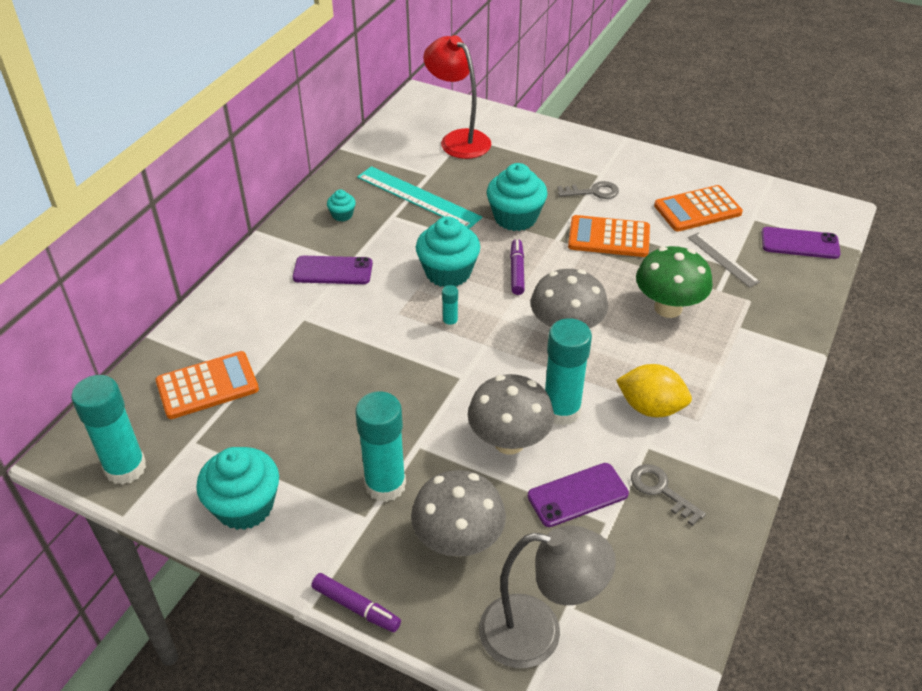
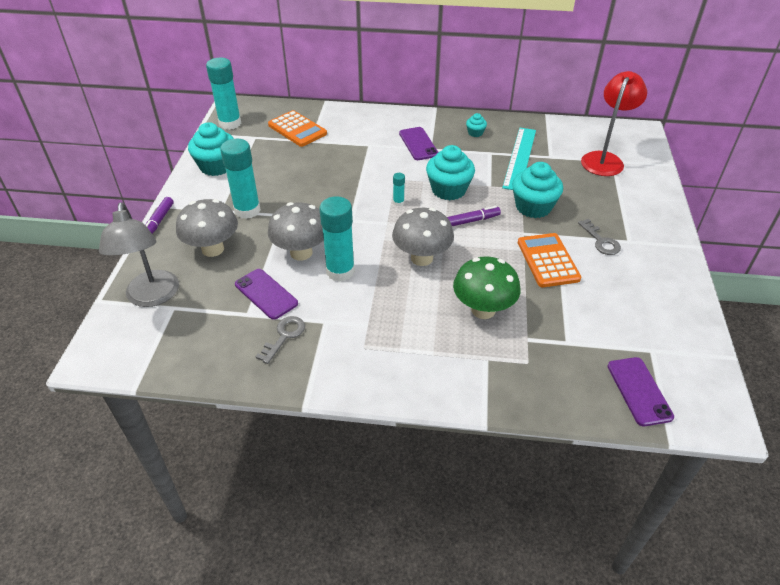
camera: 70 degrees right, 0 degrees up
yellow lemon [616,364,692,418] -> none
orange calculator [654,185,743,231] -> none
grey ruler [688,233,760,288] -> none

